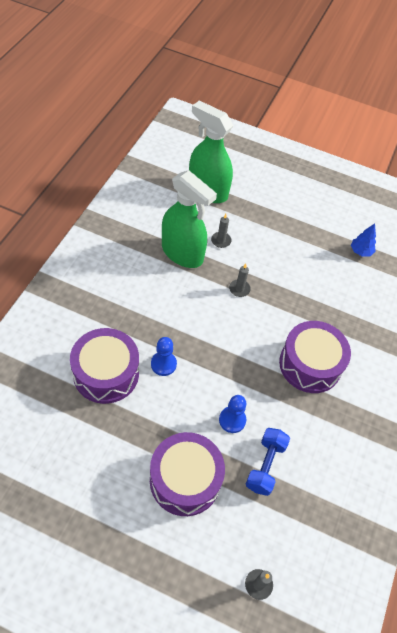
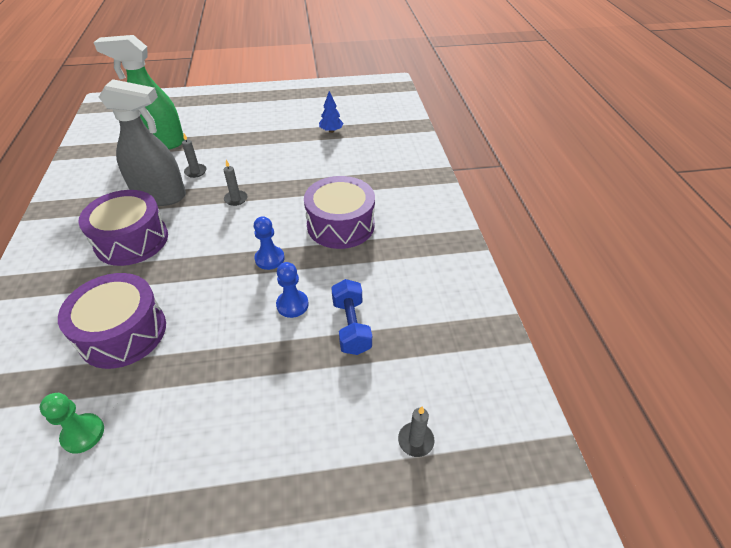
camera: 25 degrees left, 10 degrees down
purple drum [150,432,225,516] -> purple drum moved to [78,190,168,266]
blue pawn [151,337,177,376] -> blue pawn moved to [254,216,285,270]
green spray bottle [162,170,217,268] -> grey spray bottle [99,79,186,206]
none -> green pawn [40,393,104,454]

